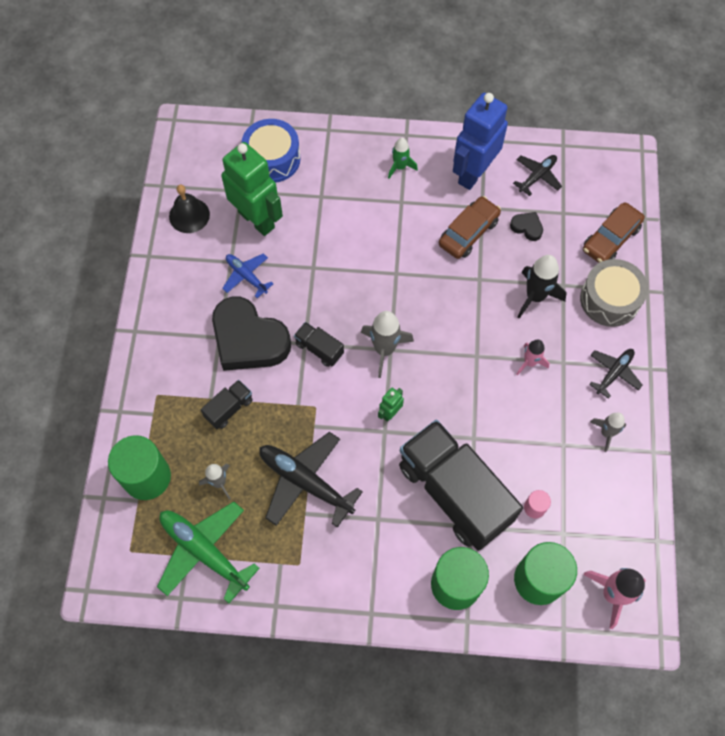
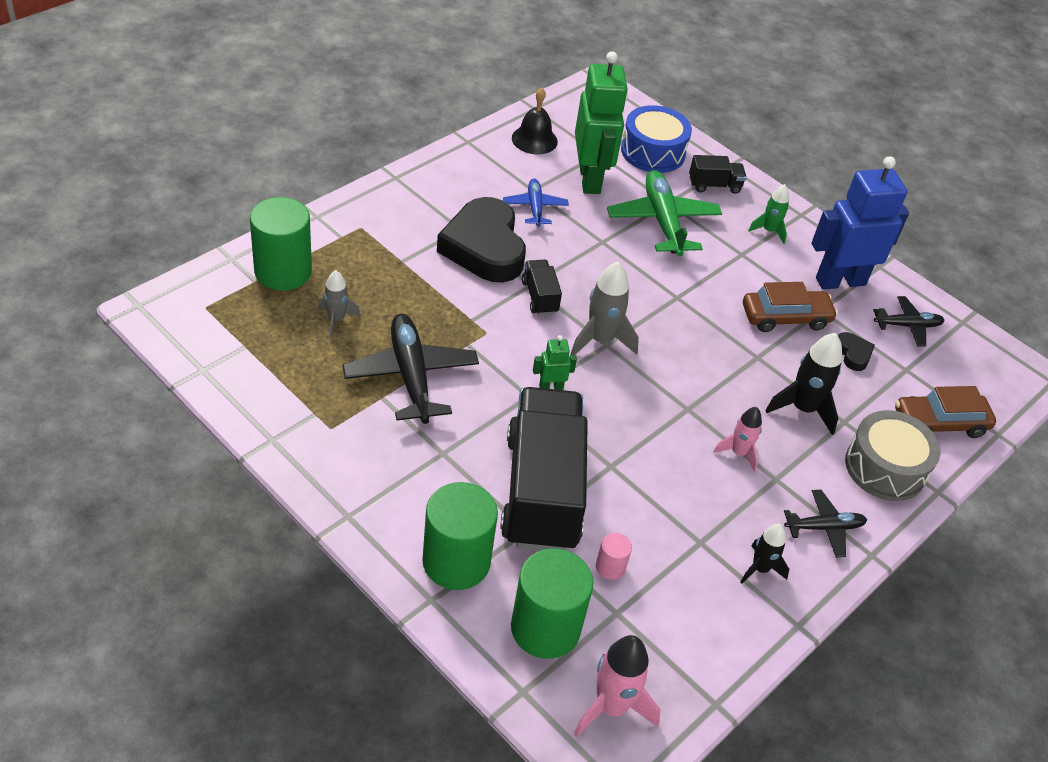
camera: 35 degrees right, 20 degrees down
green plane [157,502,260,603] -> green plane moved to [607,170,722,256]
black truck [201,380,253,429] -> black truck moved to [689,155,747,194]
grey rocket [590,413,626,452] -> black rocket [741,524,789,583]

